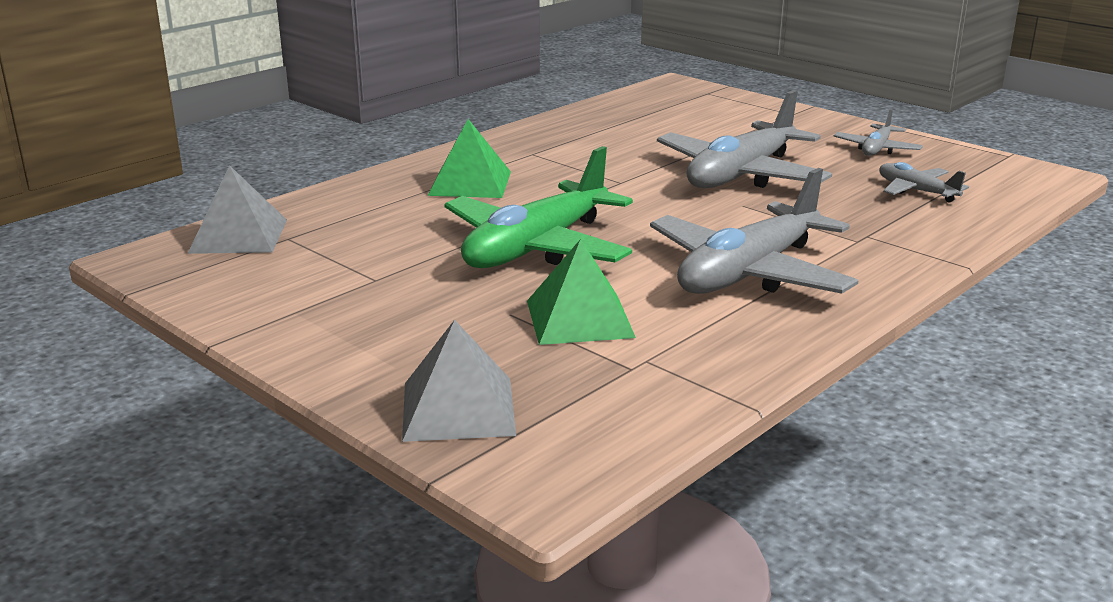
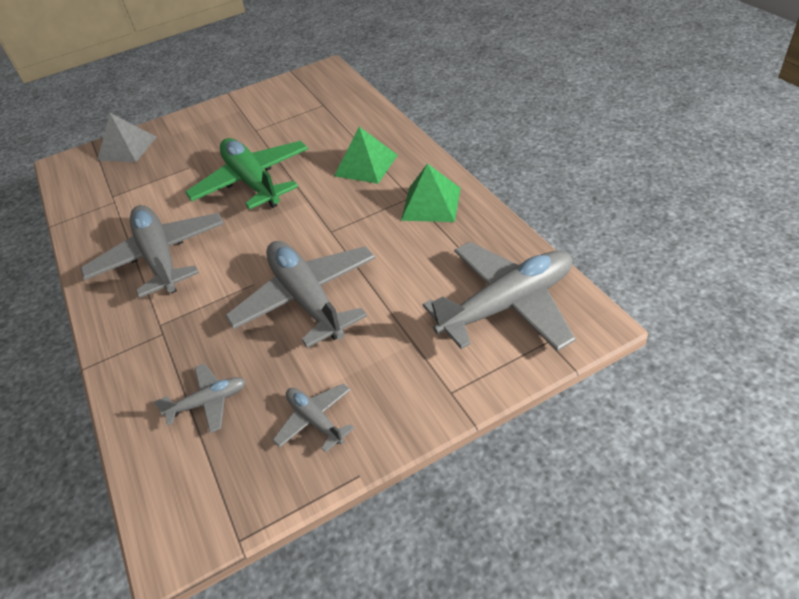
camera: 115 degrees right, 20 degrees up
grey pyramid [188,165,287,254] -> none
green pyramid [527,239,636,345] -> green pyramid moved to [401,163,461,222]
none -> grey plane [423,242,575,351]

